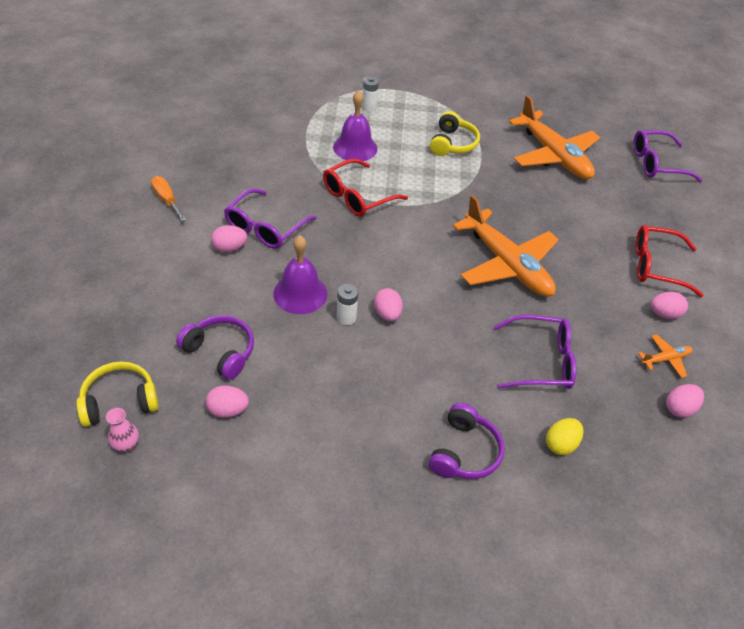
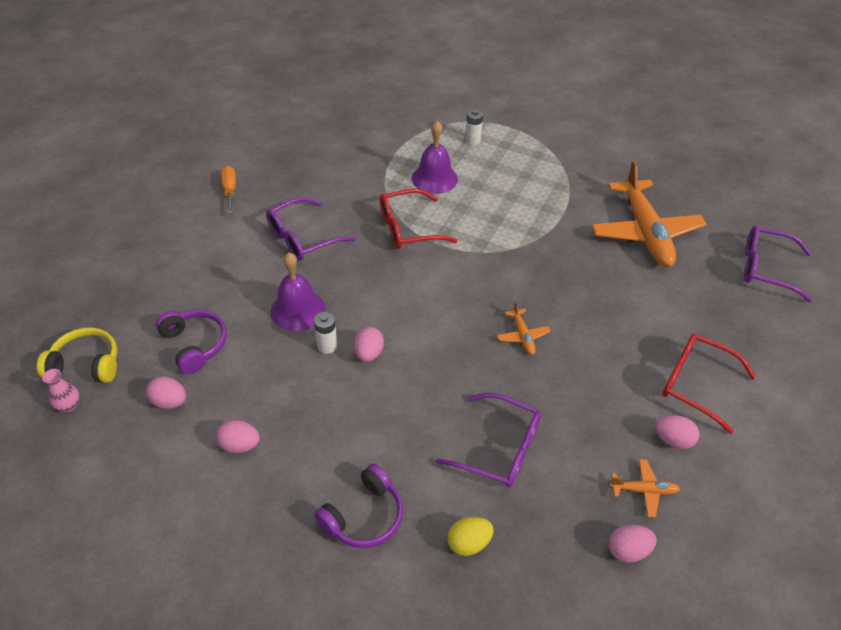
camera: 25 degrees right, 0 degrees up
pink egg [211,225,247,252] -> pink egg moved to [216,420,260,453]
yellow headphones [430,111,480,156] -> none
orange plane [453,195,559,297] -> orange plane [497,301,551,355], size x0.42

